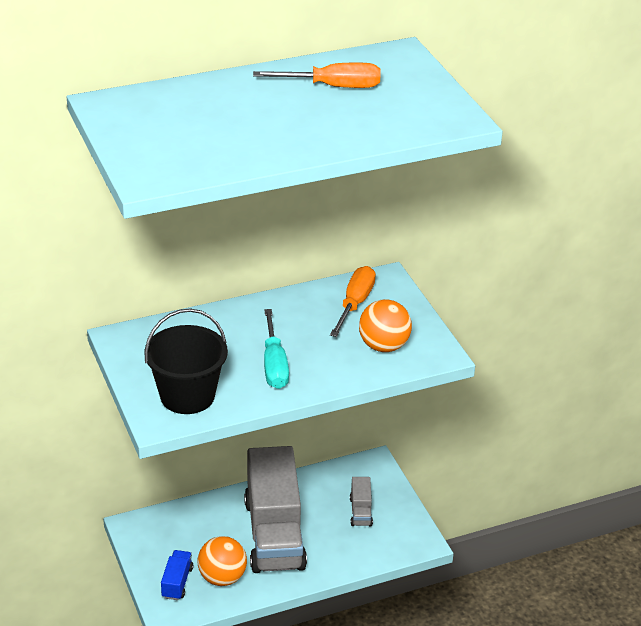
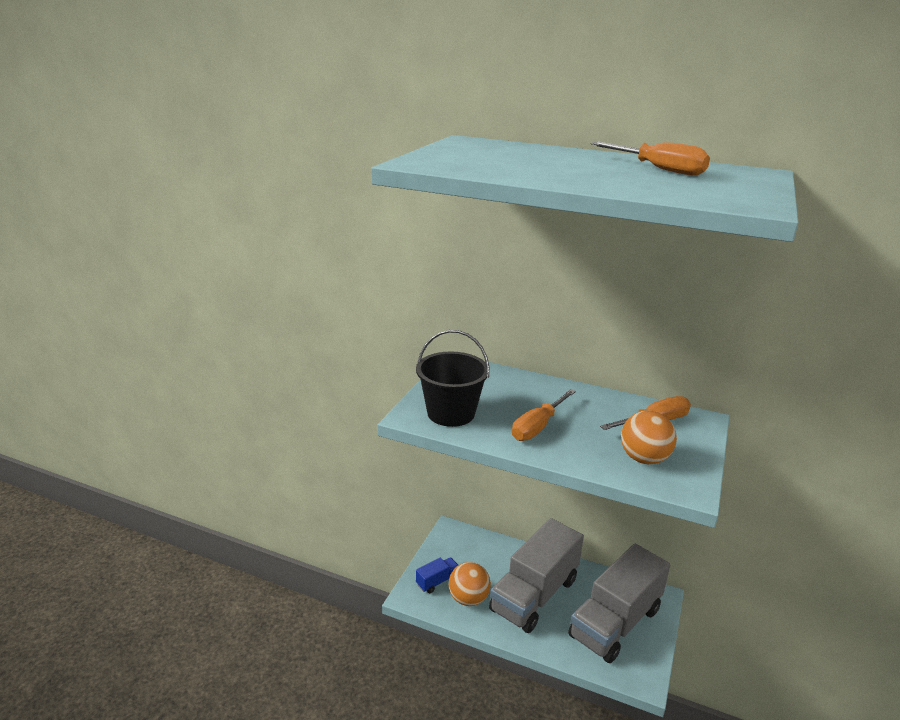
camera: 45 degrees right, 10 degrees down
turquoise screwdriver [264,309,289,389] -> orange screwdriver [512,389,576,441]
grey truck [350,477,373,526] -> grey truck [568,544,670,663], size x2.45

